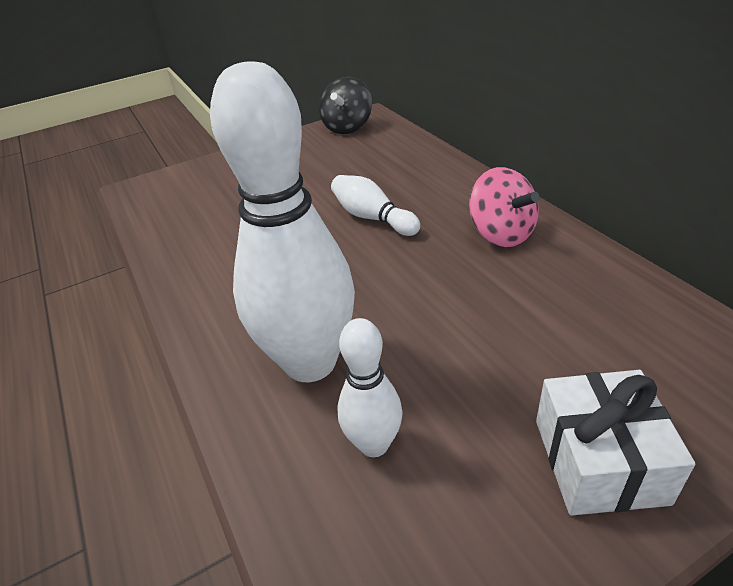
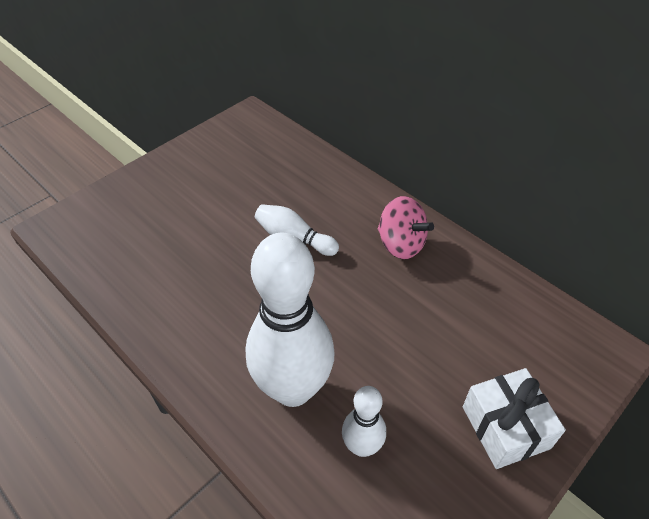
camera: 20 degrees left, 10 degrees up
black spinning top [319,77,372,134] -> none

